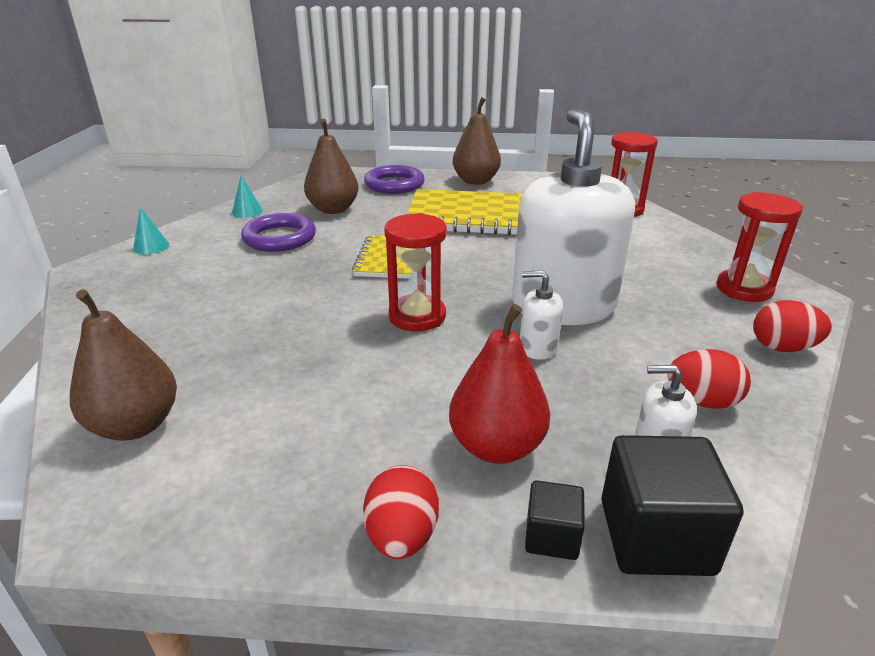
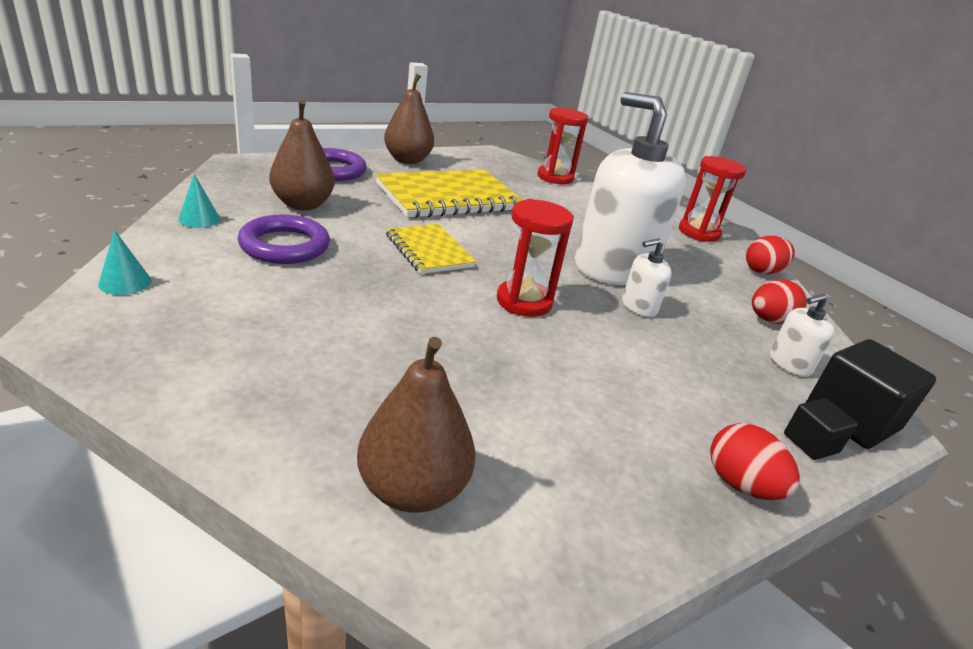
camera: 40 degrees left, 0 degrees up
red pear [449,304,550,464] -> none

